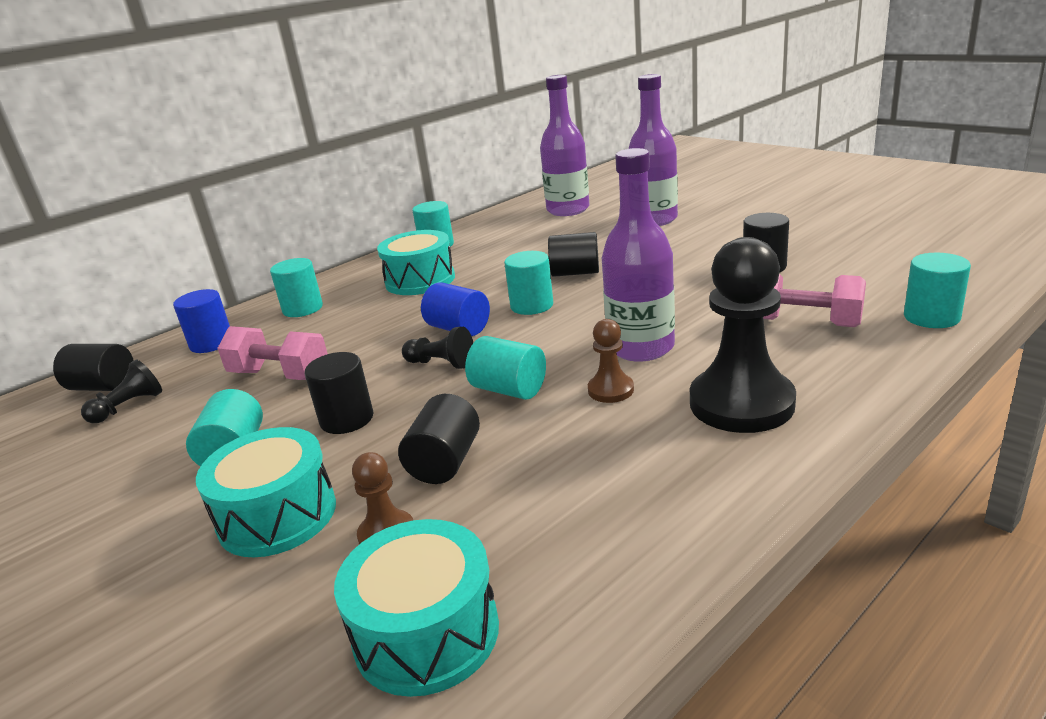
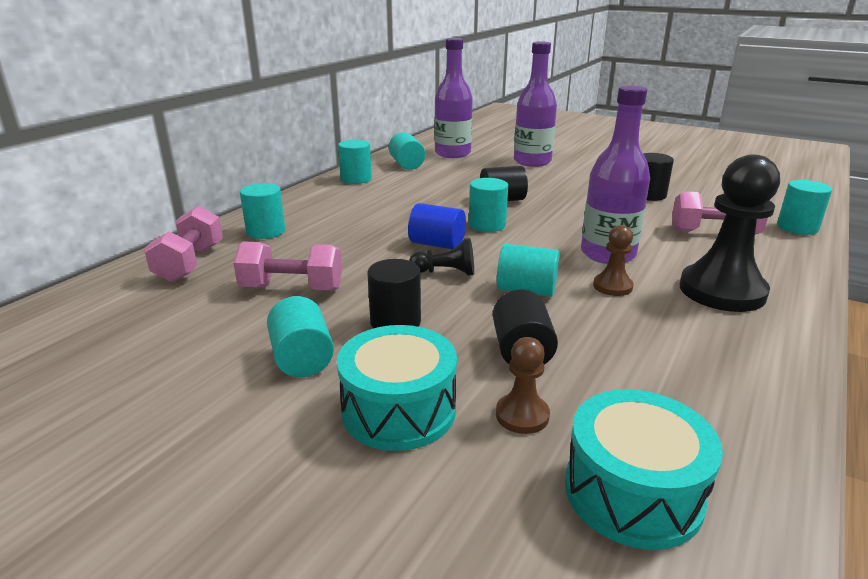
camera: 20 degrees left, 0 degrees up
black cylinder [53,344,134,391] -> none
black pawn [81,359,162,423] -> none
blue cylinder [173,289,230,353] -> pink dumbbell [144,206,223,282]
turquoise drum [377,230,455,295] -> none
none -> turquoise cylinder [389,132,425,170]

